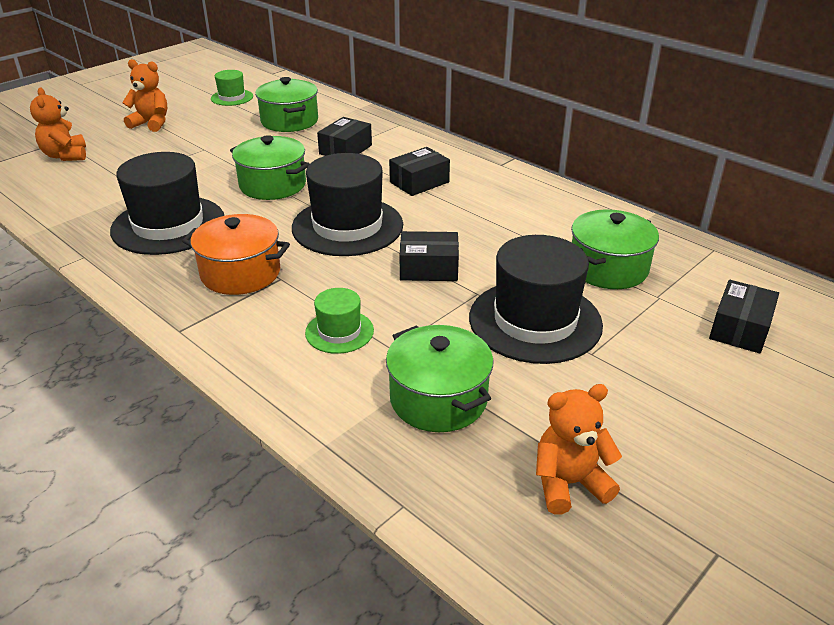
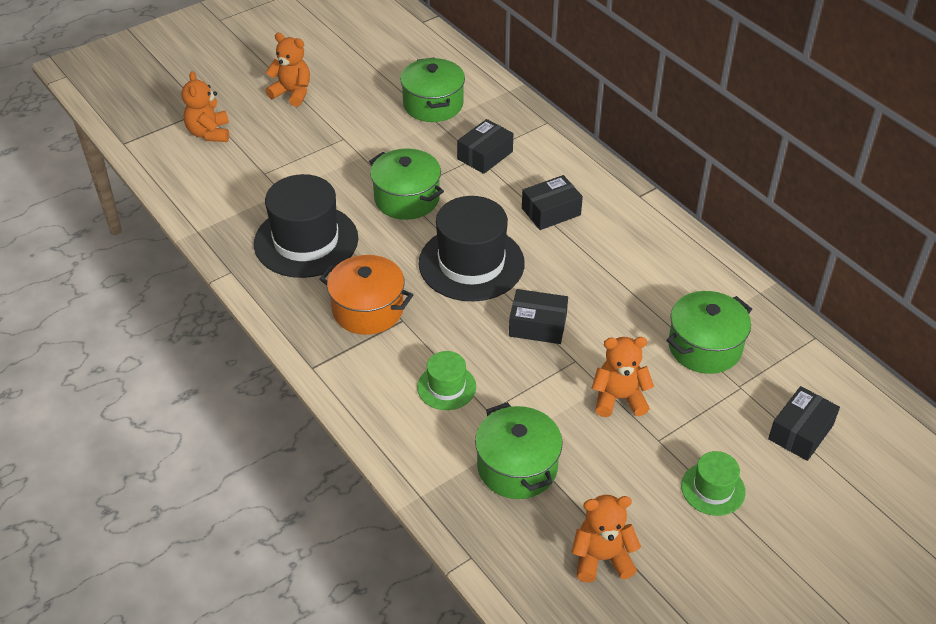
camera: 10 degrees right, 10 degrees up
green hat [211,70,253,106] -> green hat moved to [681,451,745,516]
black hat [469,235,603,364] -> orange teddy bear [592,337,654,417]

